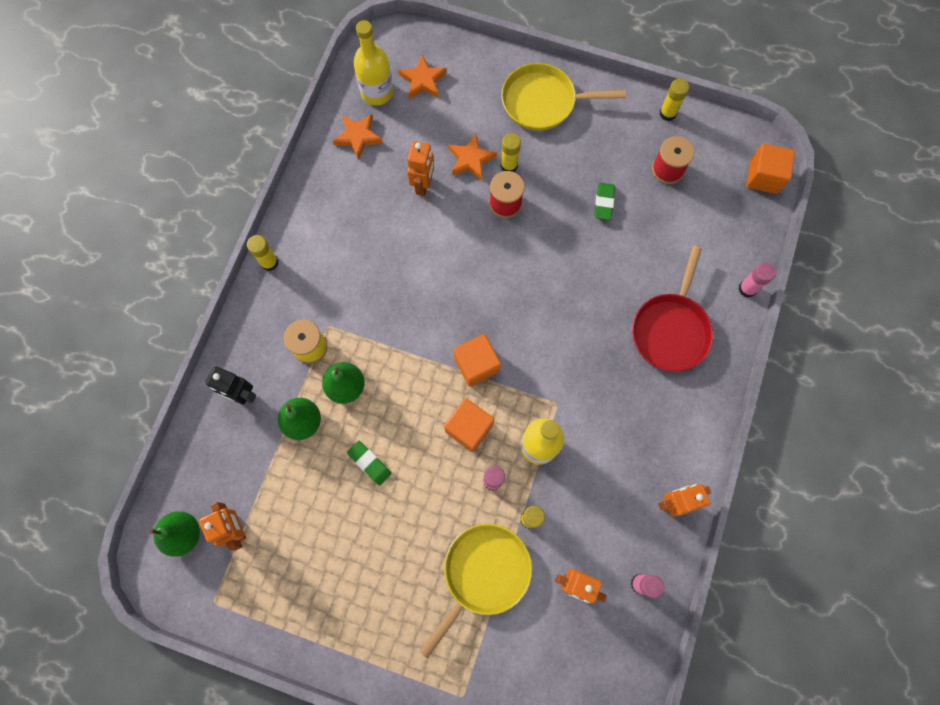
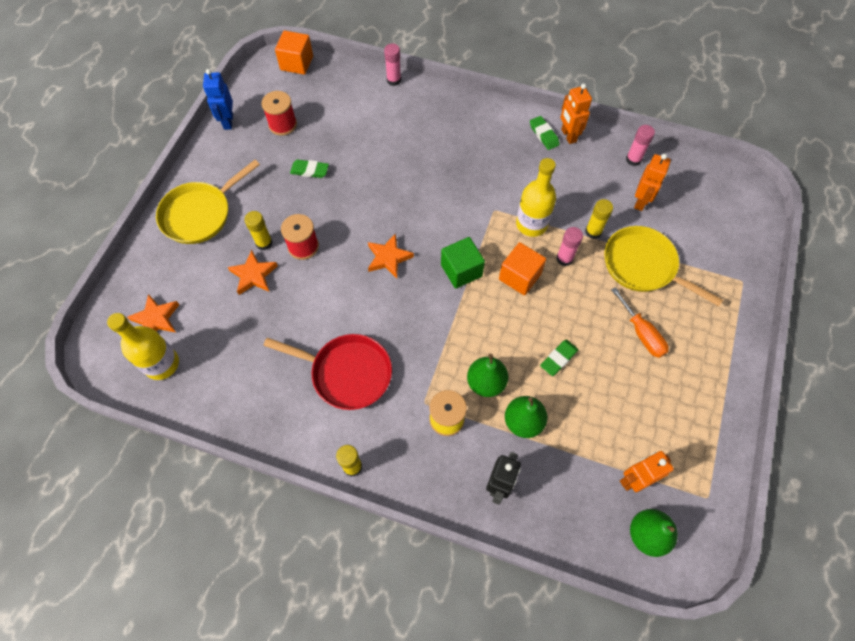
camera: 90 degrees left, 10 degrees down
orange star [333,114,383,160] -> orange star moved to [368,233,414,278]
orange robot [407,141,434,196] -> none
orange cube [453,334,501,387] -> green cube [441,237,485,289]
yellow pan [501,63,626,131] -> yellow pan turned 45 degrees clockwise [156,160,260,244]
red pan [632,246,713,372] -> red pan moved to [263,334,392,410]
yellow glue stick [660,79,689,121] -> blue robot [203,69,233,130]
none -> green eraser [530,116,560,150]
none -> orange screwdriver [611,287,669,358]

